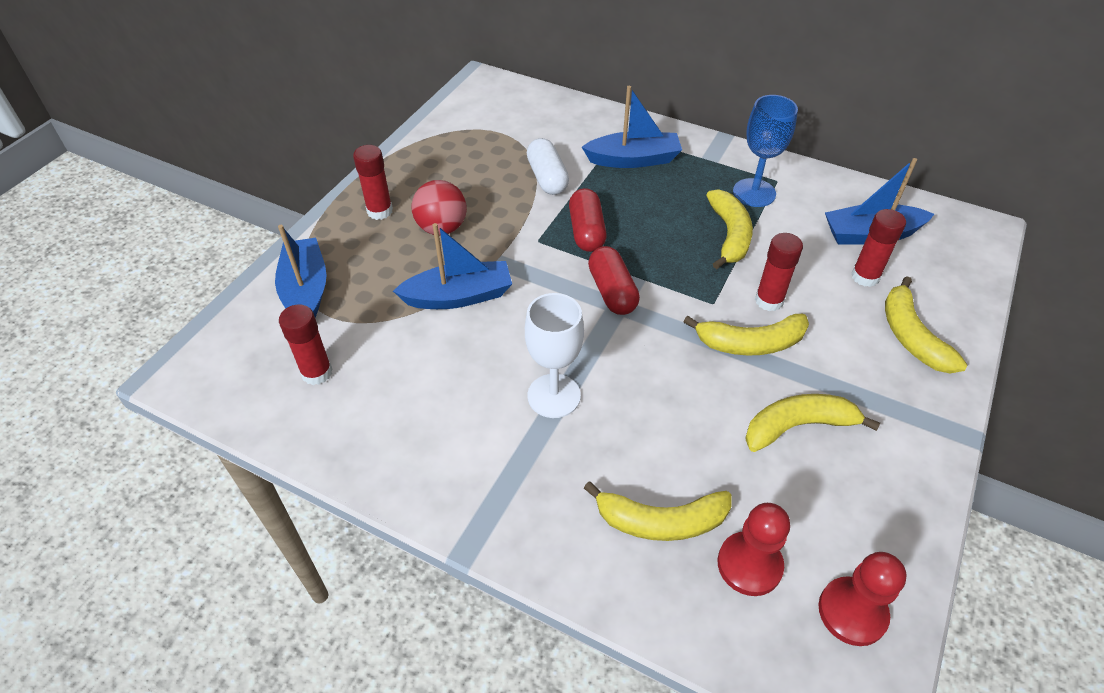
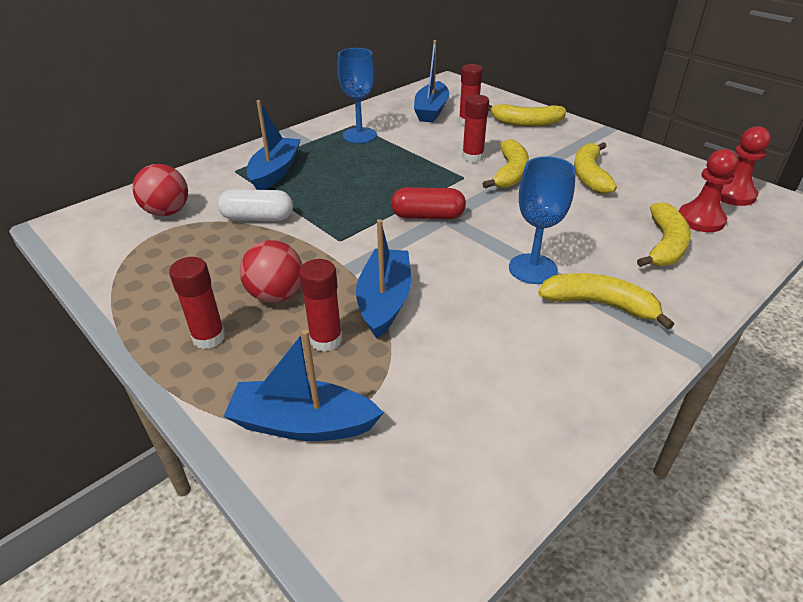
camera: 70 degrees left, 10 degrees down
red glue stick [279,304,332,385] -> red glue stick moved to [299,259,342,352]
white goblet [525,293,584,418] -> blue goblet [509,156,576,284]
red capsule [569,188,607,252] -> none
yellow banana [706,189,753,269] -> yellow banana moved to [538,273,674,330]
none -> red ball [132,164,188,216]

